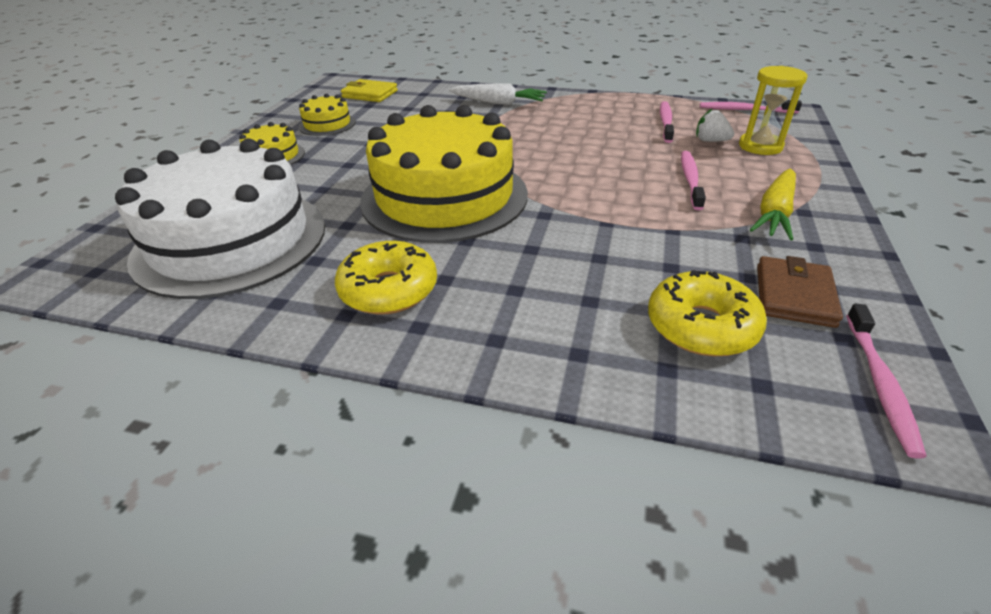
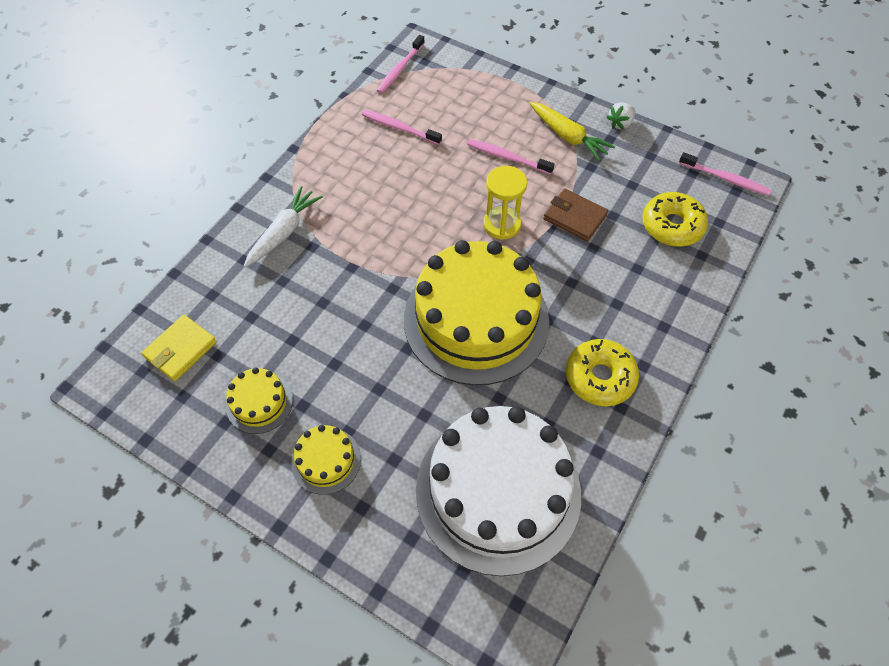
camera: 75 degrees left, 20 degrees up
white strawberry [696,109,734,142] -> white strawberry moved to [606,102,635,130]
yellow hourglass [739,66,807,155] -> yellow hourglass moved to [483,166,527,240]
brown wallet [757,256,843,328] -> brown wallet moved to [543,188,608,242]

